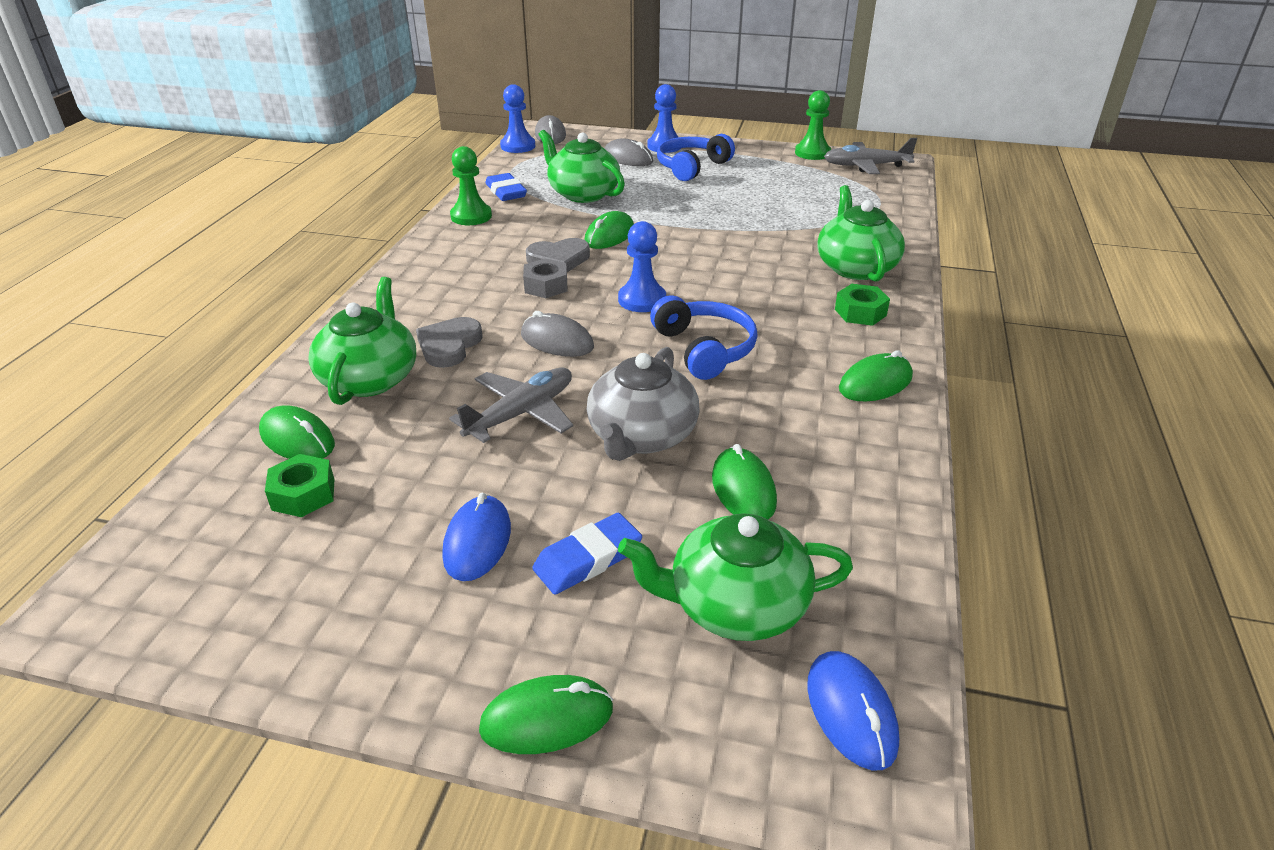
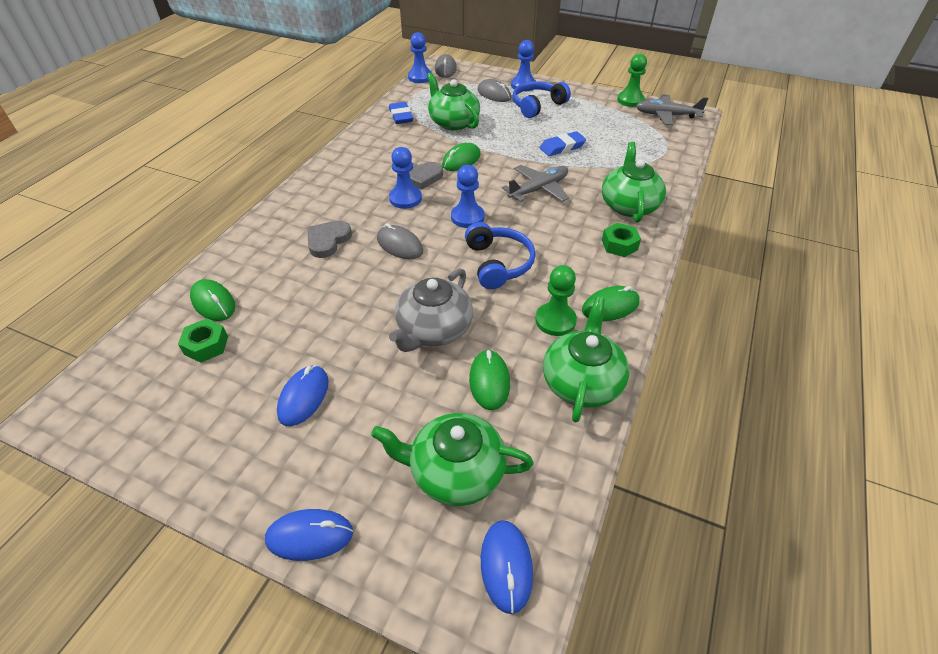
camera: 10 degrees right, 10 degrees up
green teapot [308,277,416,405] -> green teapot moved to [543,297,629,422]
grey plane [449,368,573,443] -> grey plane moved to [502,165,569,202]
green pawn [450,146,492,225] -> green pawn moved to [535,265,577,336]
green mouse [479,675,613,754] -> blue mouse [265,509,353,561]
grey nut [523,258,568,298] -> blue pawn [389,147,422,209]
blue eraser [532,513,642,594] -> blue eraser moved to [540,131,586,156]

